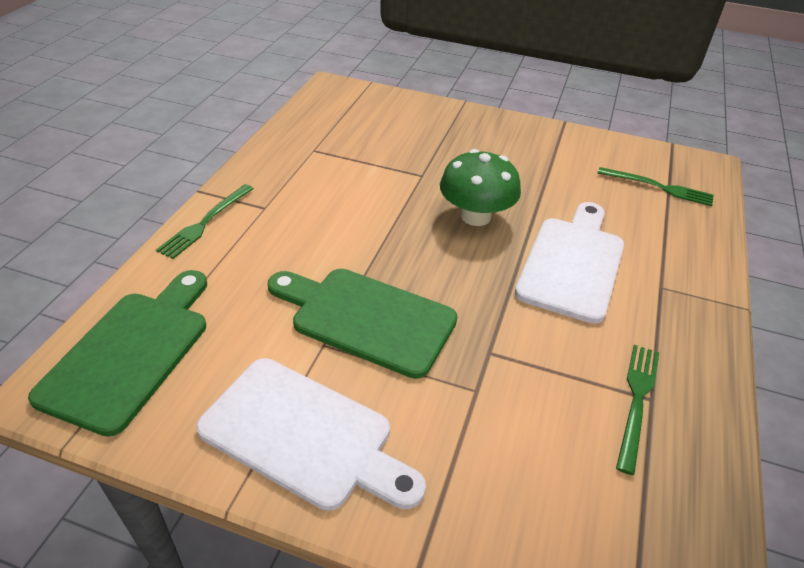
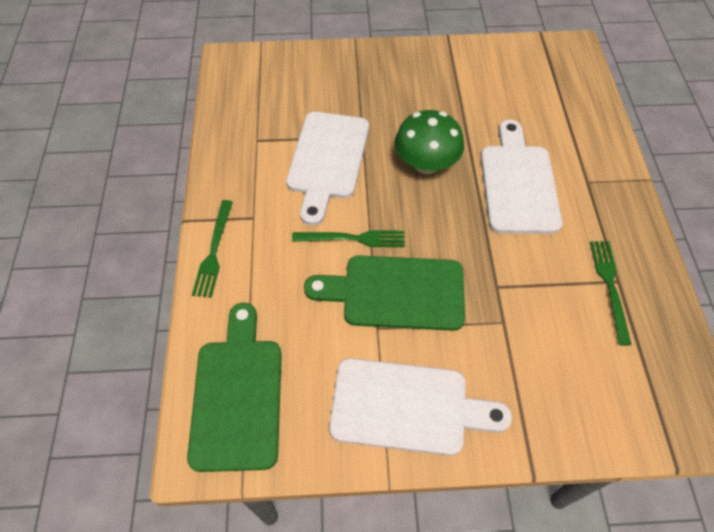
camera: 20 degrees left, 15 degrees up
green fork [597,167,714,206] -> green fork moved to [292,230,405,247]
none -> white cutting board [286,112,369,225]

